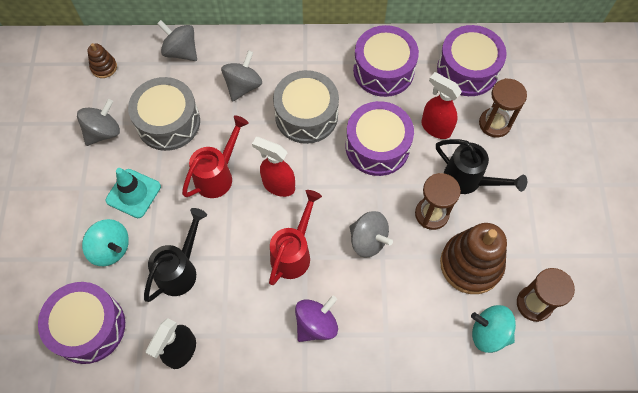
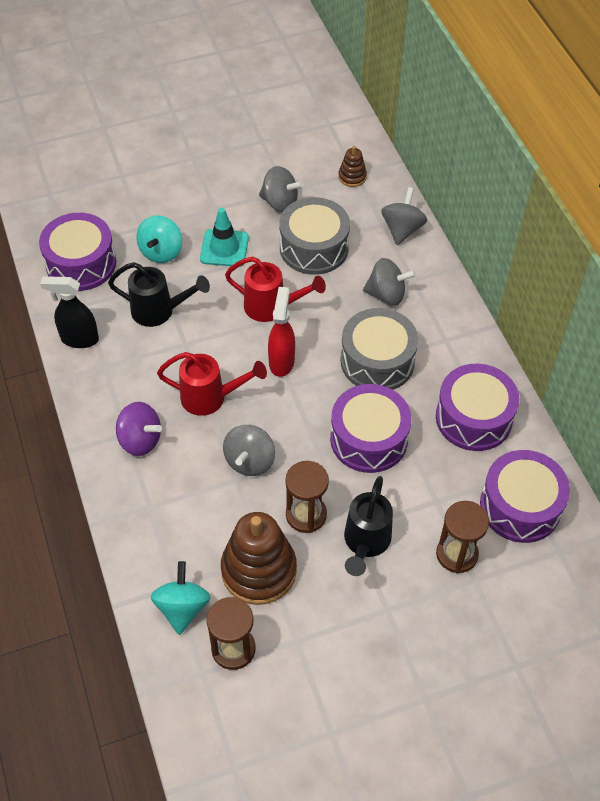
camera: 70 degrees right, 10 degrees down
red spray bottle [421,72,462,139] -> none

